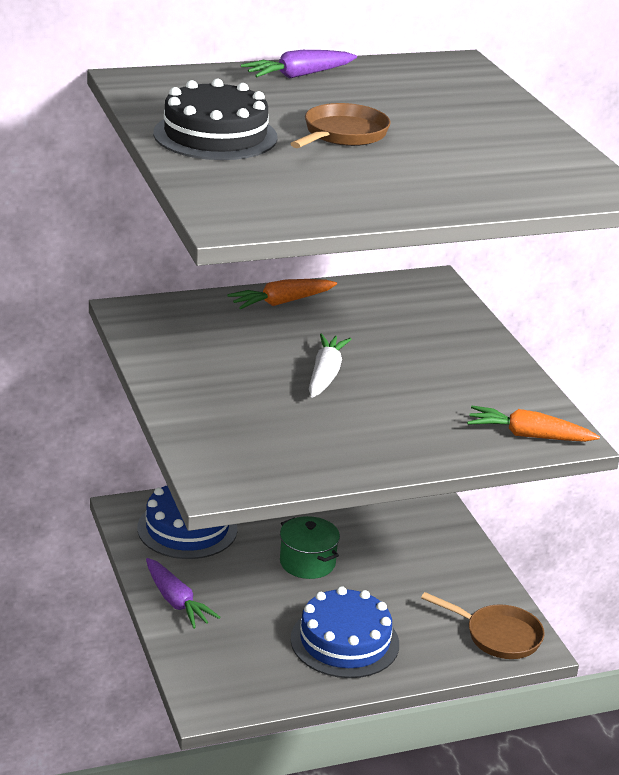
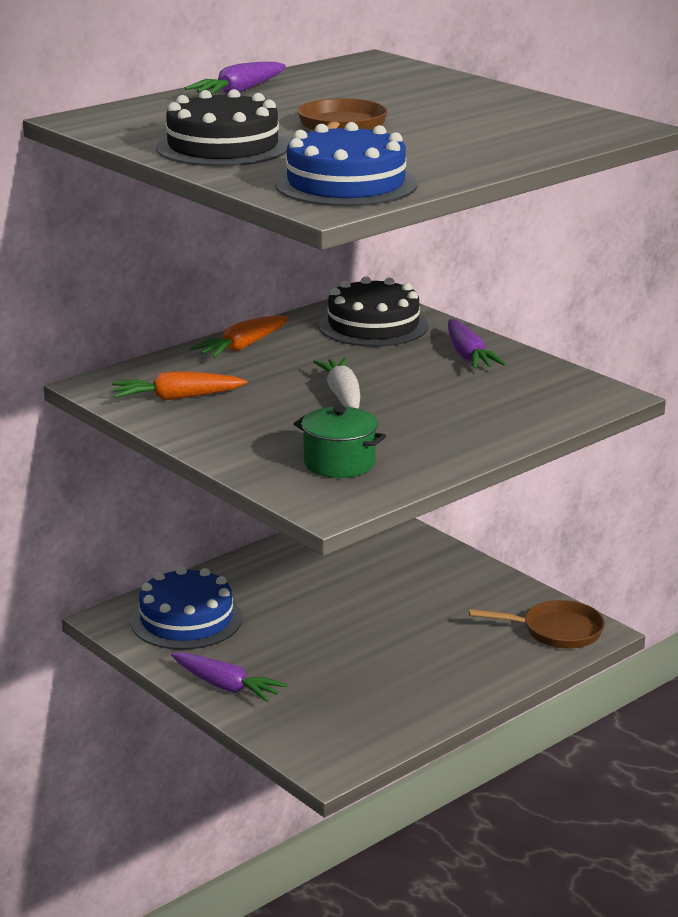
camera: 20 degrees left, 5 degrees down
green pot [280,516,340,579] -> green pot moved to [294,406,386,478]
blue cake [291,586,399,678] -> blue cake moved to [275,122,418,207]
orange carrot [467,406,600,442] -> orange carrot moved to [112,371,247,401]
none -> black cake [319,276,428,347]
none -> purple carrot [448,319,506,369]

